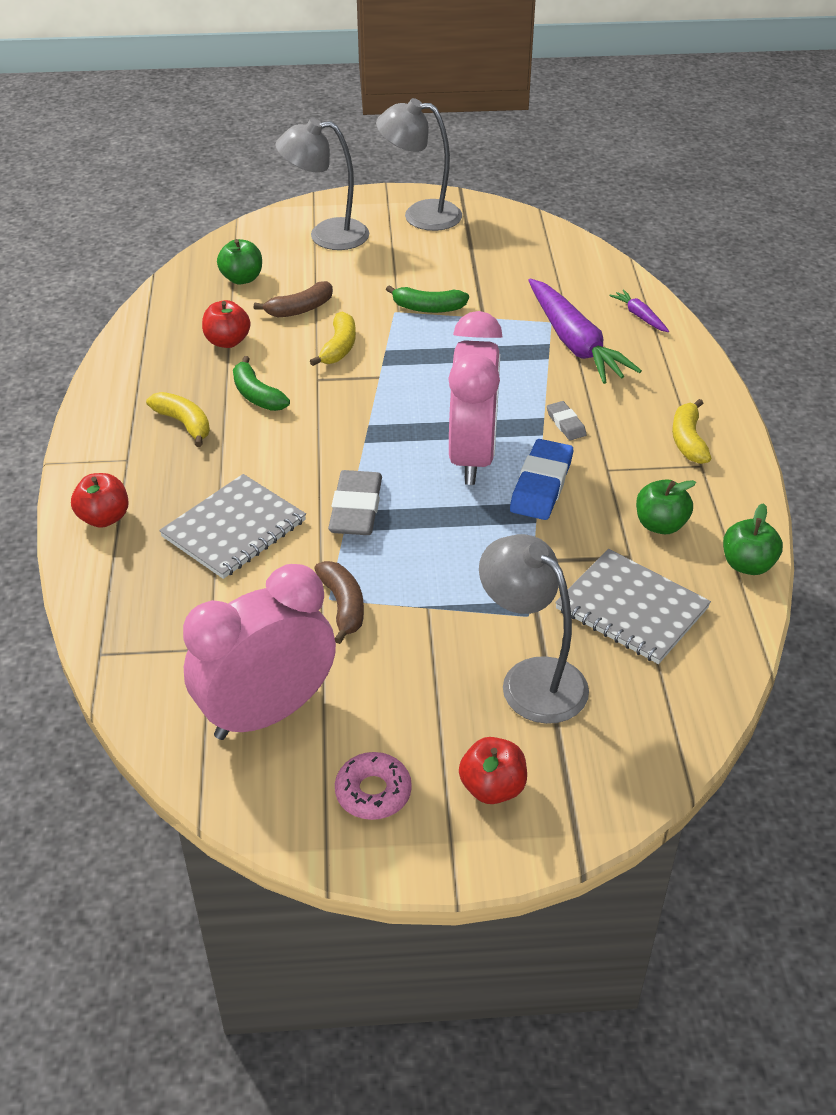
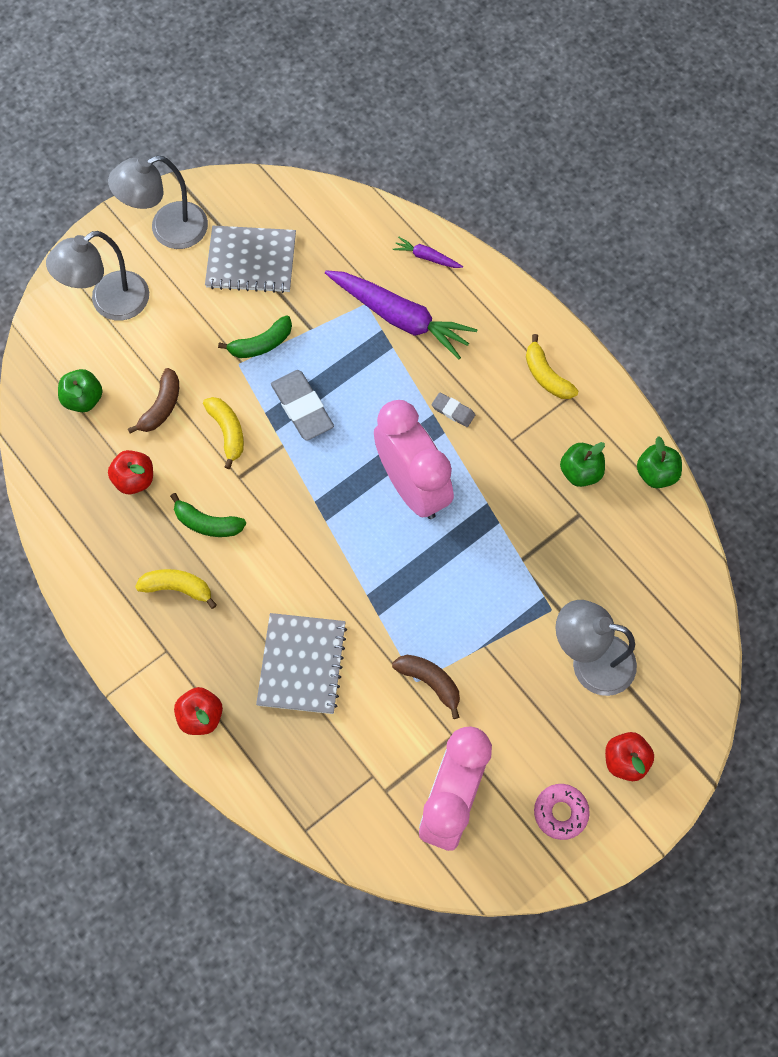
camera: 35 degrees left, 25 degrees up
grey eraser [328,470,382,535] -> grey eraser moved to [271,370,334,440]
blue eraser [510,439,573,520] -> none
grey notebook [555,549,711,664] -> grey notebook moved to [205,226,296,293]

